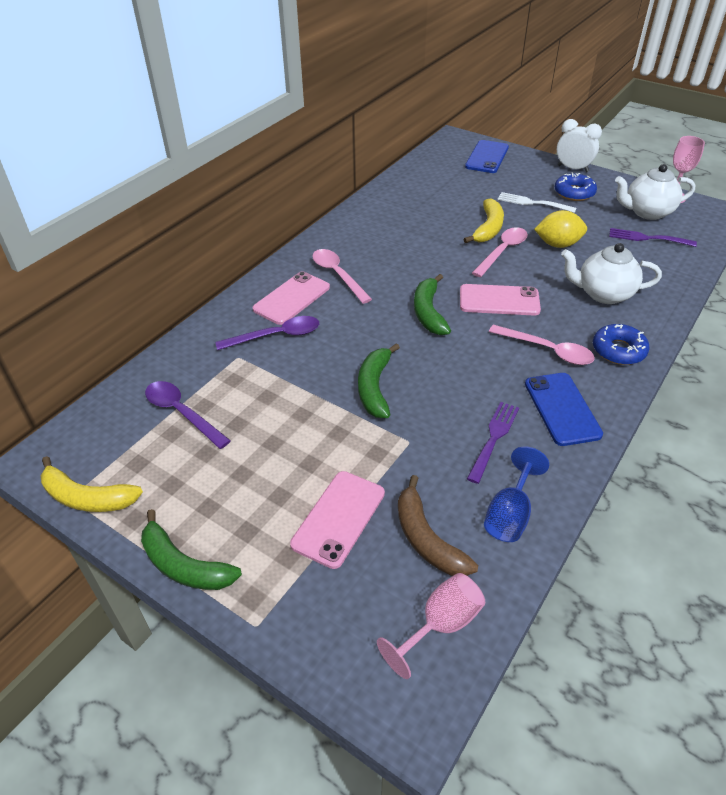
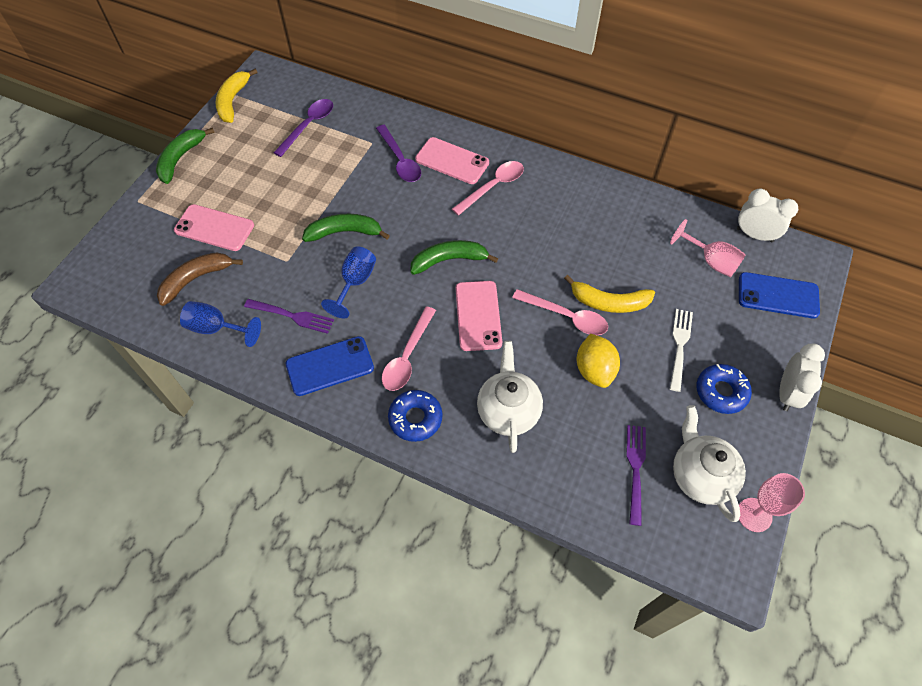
camera: 80 degrees right, 15 degrees up
pink goblet [377,573,485,679] -> pink goblet moved to [670,219,746,277]
none -> blue goblet [321,246,376,318]
none -> white clock [737,189,798,243]

